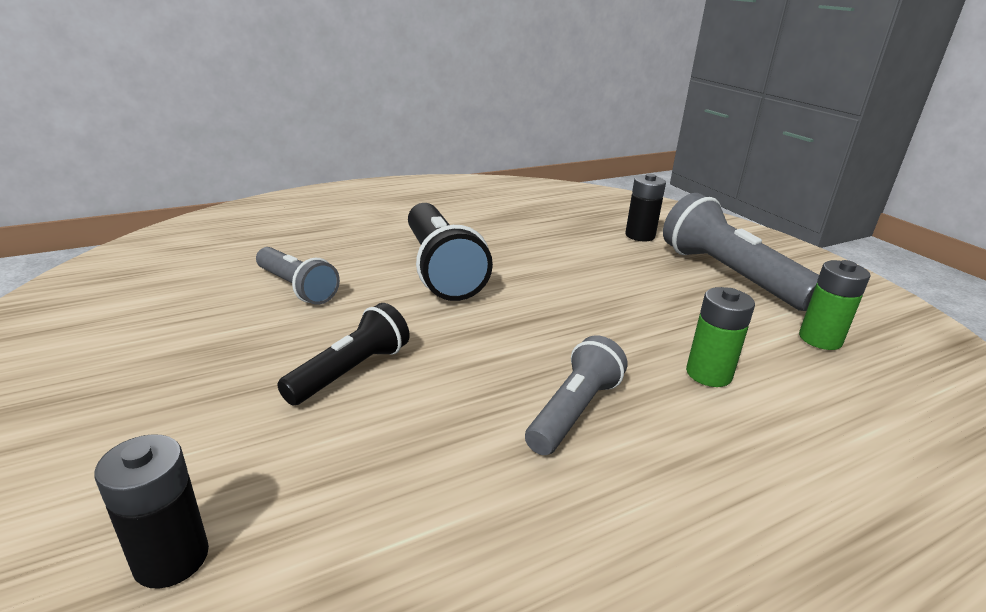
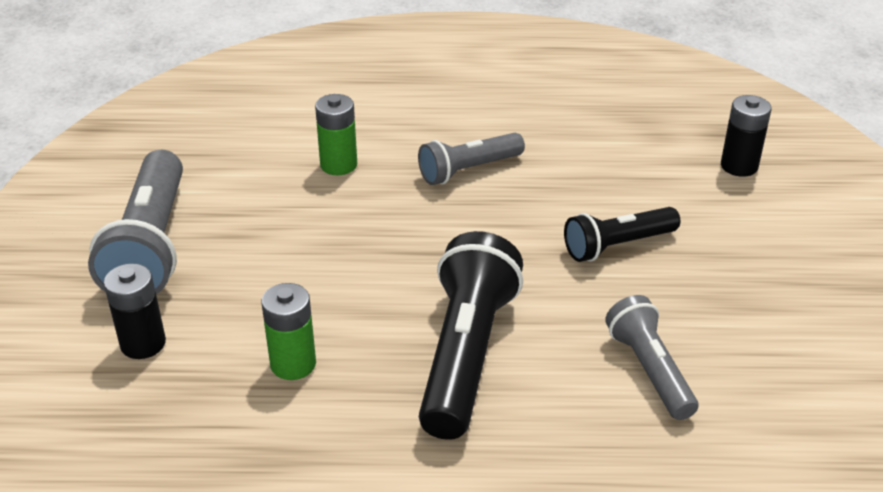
camera: 150 degrees left, 10 degrees up
green battery [799,260,870,350] -> green battery moved to [261,283,316,380]

